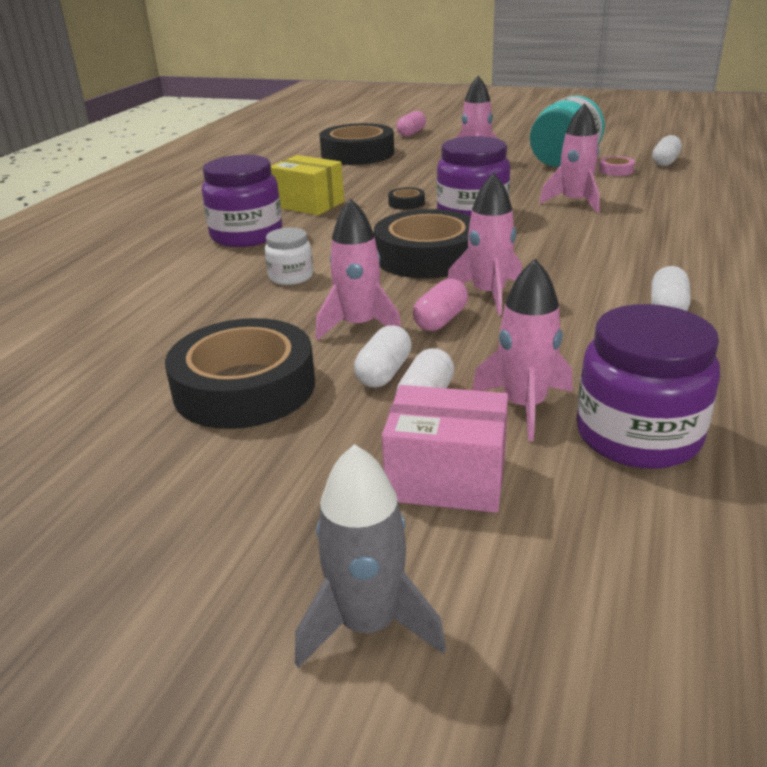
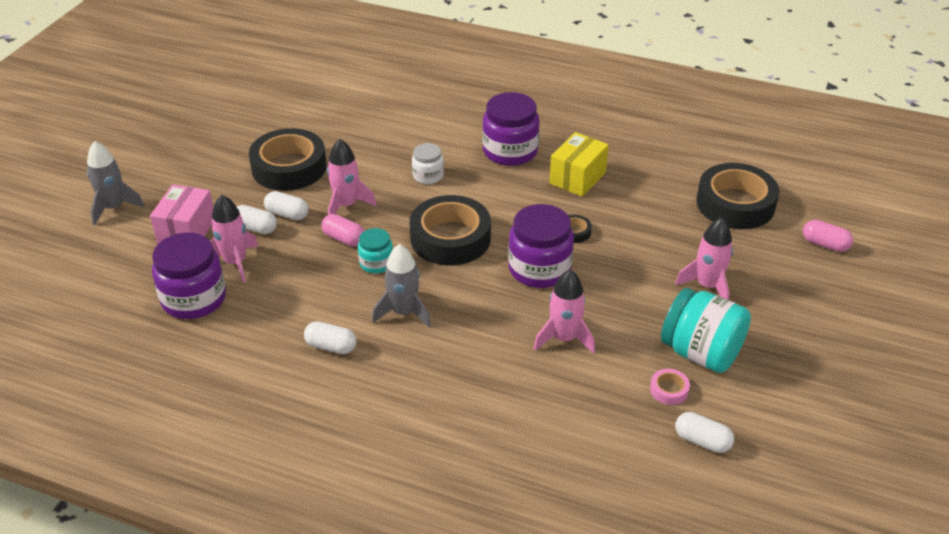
camera: 90 degrees right, 10 degrees up
pink rocket [447,172,522,315] -> turquoise jar [358,228,393,273]
none -> grey rocket [372,244,431,327]

